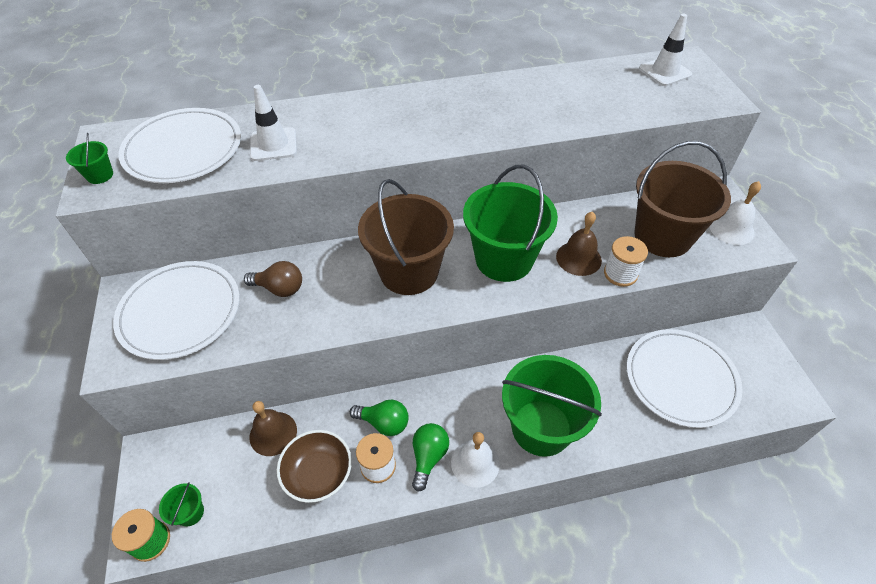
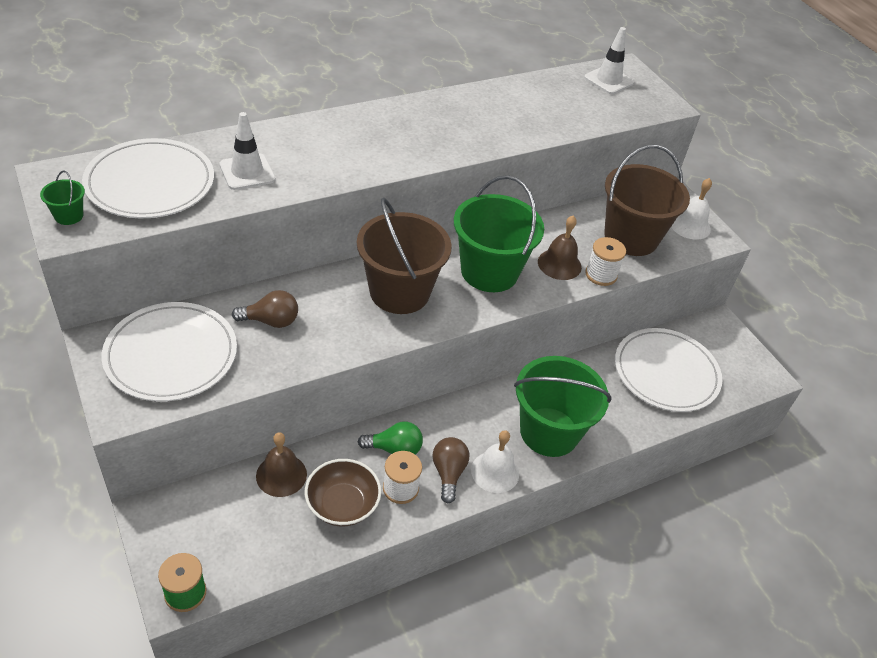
camera: 20 degrees left, 5 degrees down
green bucket [159,482,204,527] -> none
green light bulb [412,423,449,492] -> brown light bulb [432,437,469,503]

